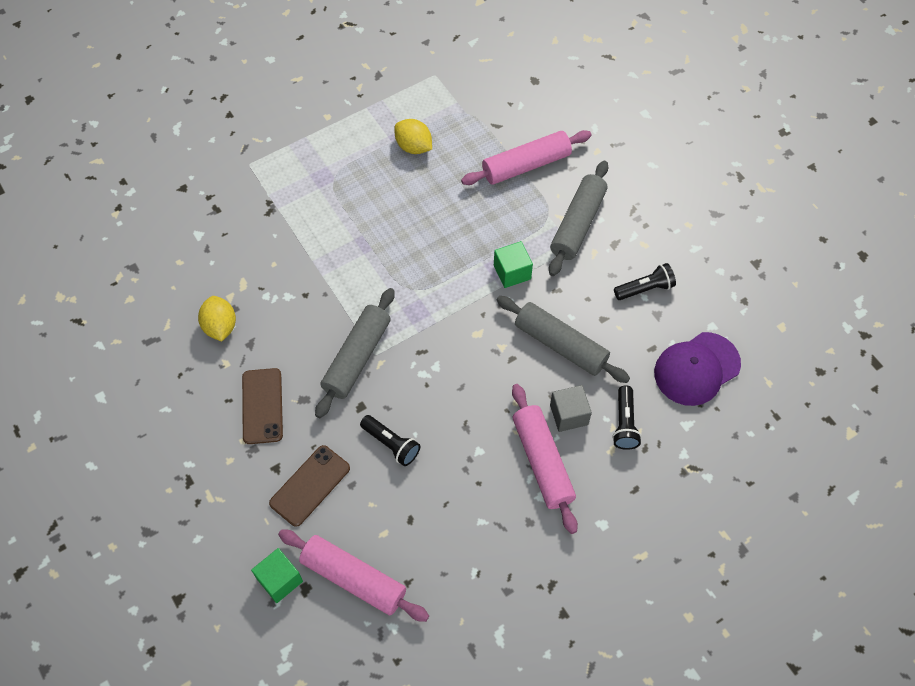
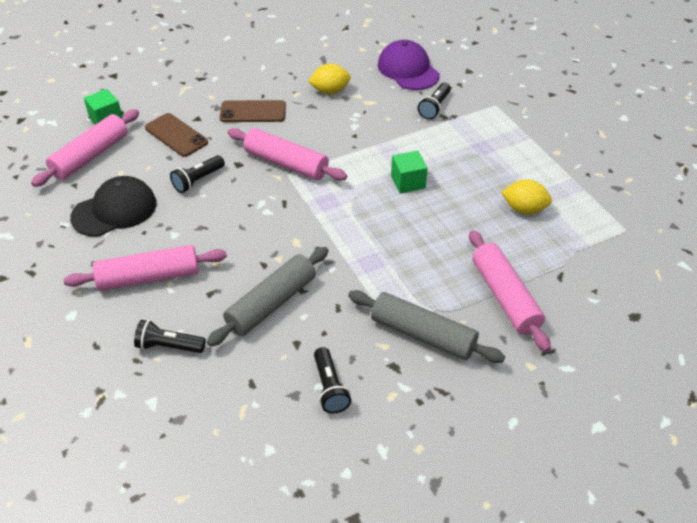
camera: 95 degrees right, 15 degrees down
grey rolling pin [315,288,395,418] -> pink rolling pin [227,128,347,181]
yellow lemon [394,119,432,154] -> yellow lemon turned 60 degrees clockwise [501,179,552,214]
green cube [494,241,533,288] -> green cube moved to [391,151,428,194]
grey cube [550,385,592,432] -> none
purple cap [654,332,741,406] -> purple cap moved to [378,40,440,90]
none -> black cap [70,176,156,237]
none -> black flashlight [418,83,451,120]

